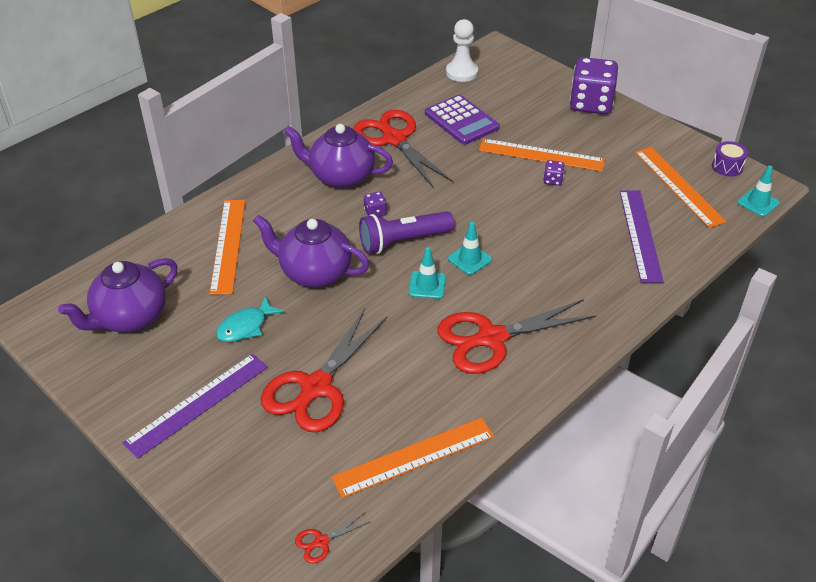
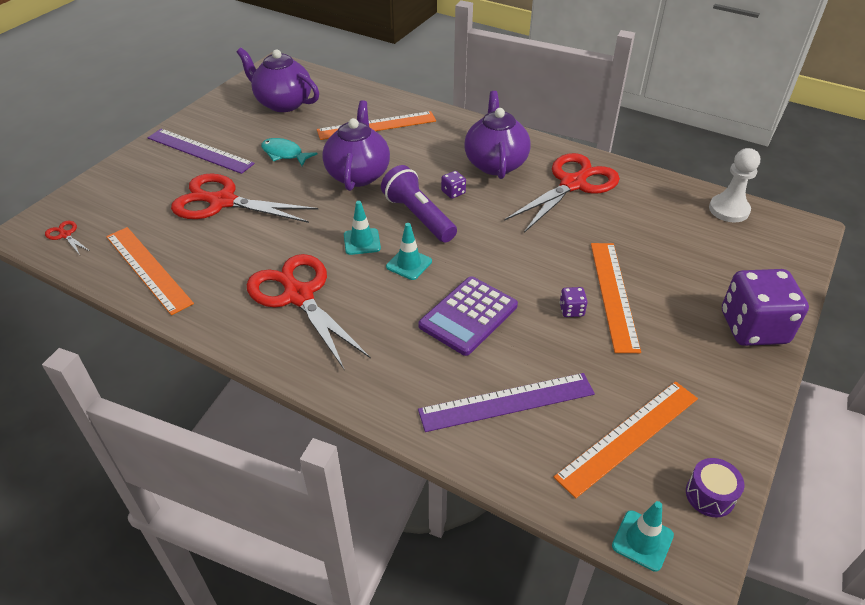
camera: 75 degrees right, 0 degrees up
purple calculator [425,95,500,145] -> purple calculator moved to [419,276,518,356]

